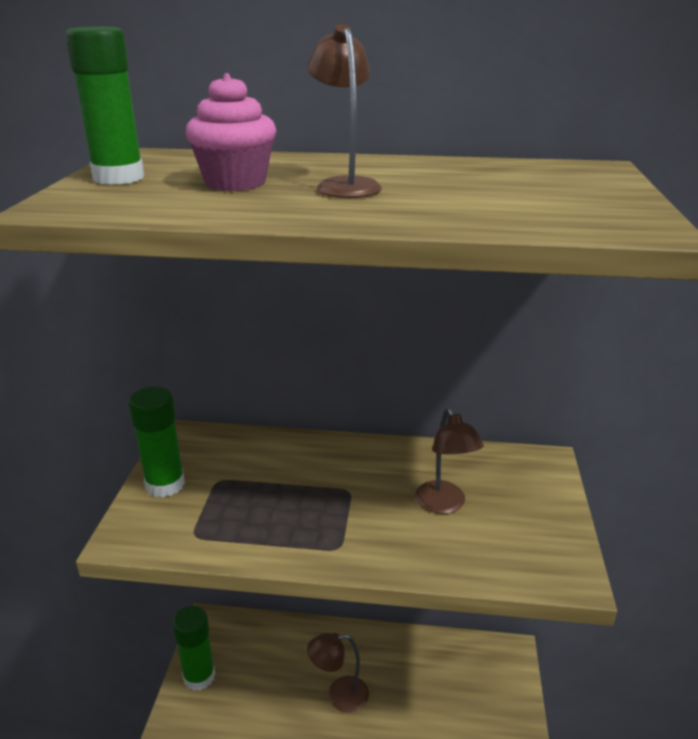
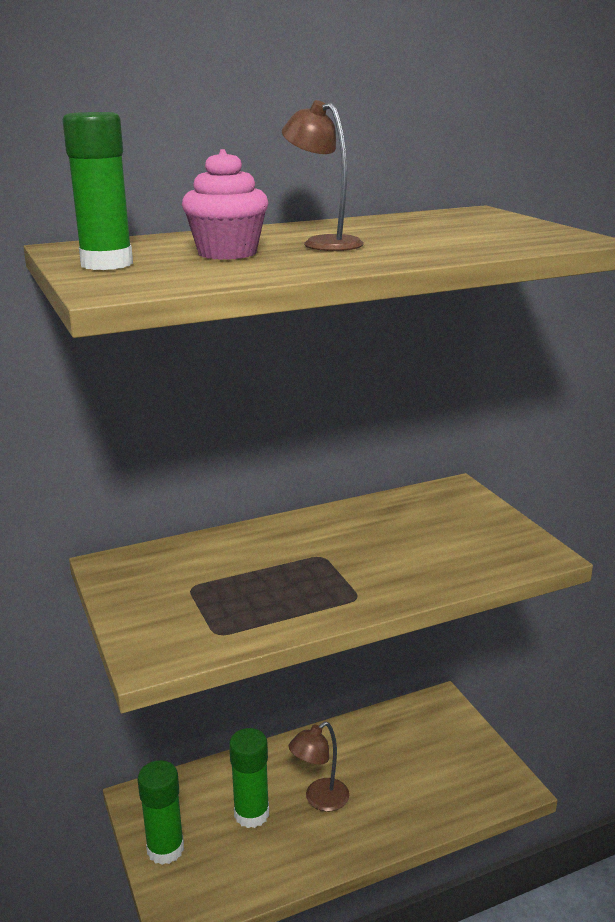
camera: 30 degrees left, 5 degrees down
green glue stick [129,386,185,498] -> green glue stick moved to [229,728,269,828]
brown lamp [415,407,484,514] -> none

